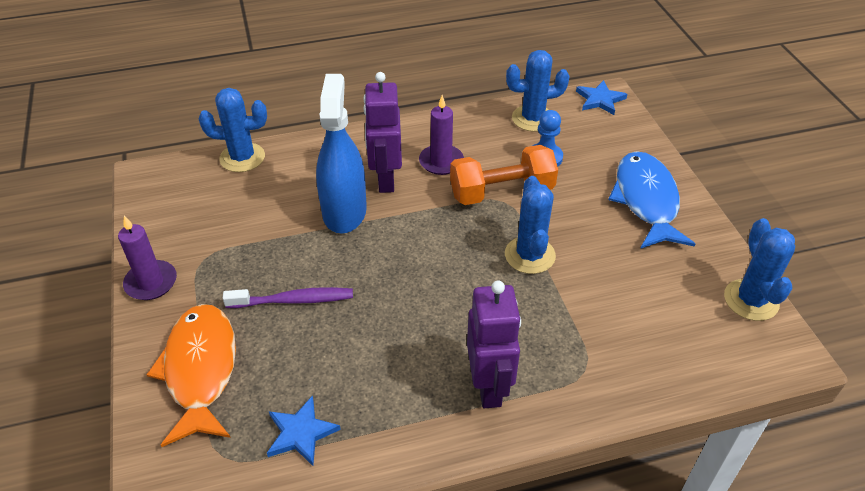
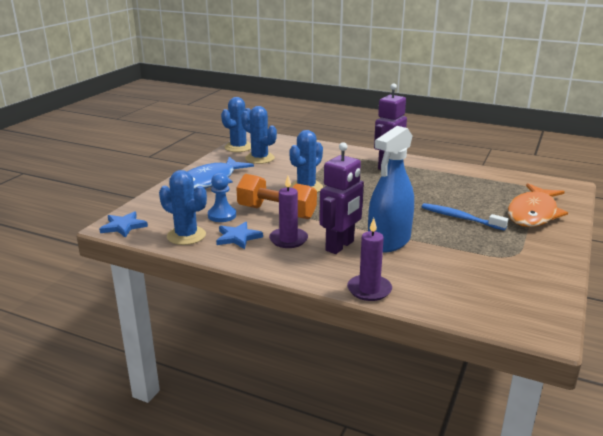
camera: 140 degrees left, 20 degrees down
purple candle [118,216,177,300] -> purple candle moved to [347,218,392,301]
blue cactus [199,88,267,172] -> blue cactus moved to [241,106,277,164]
purple toothbrush [223,287,353,308] -> blue toothbrush [422,203,508,231]
blue star [267,395,341,466] -> blue star moved to [216,222,263,249]

